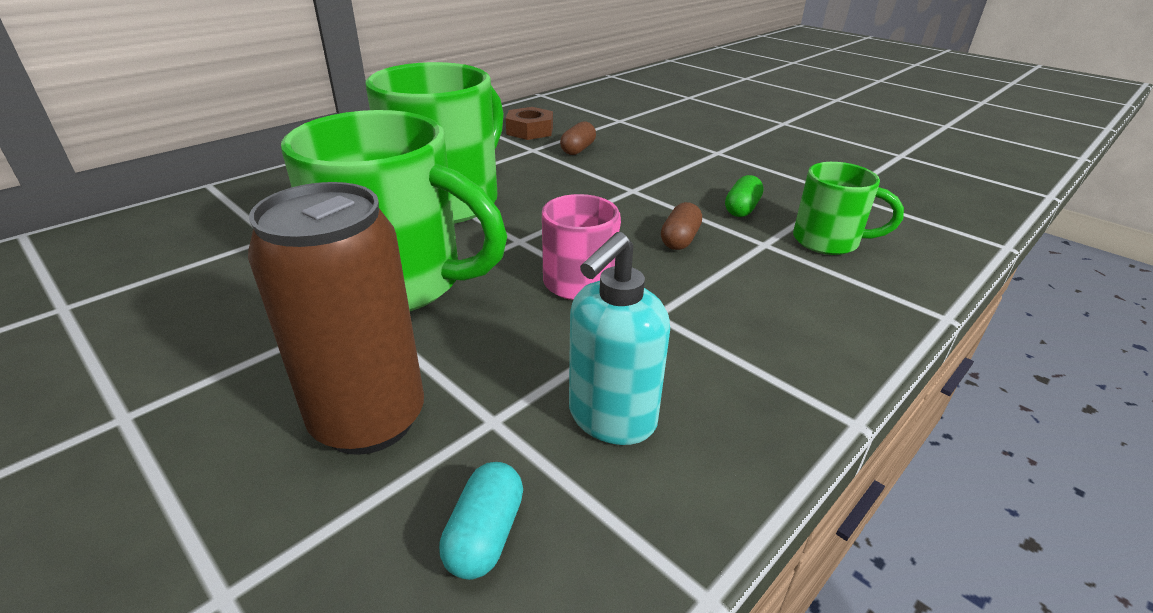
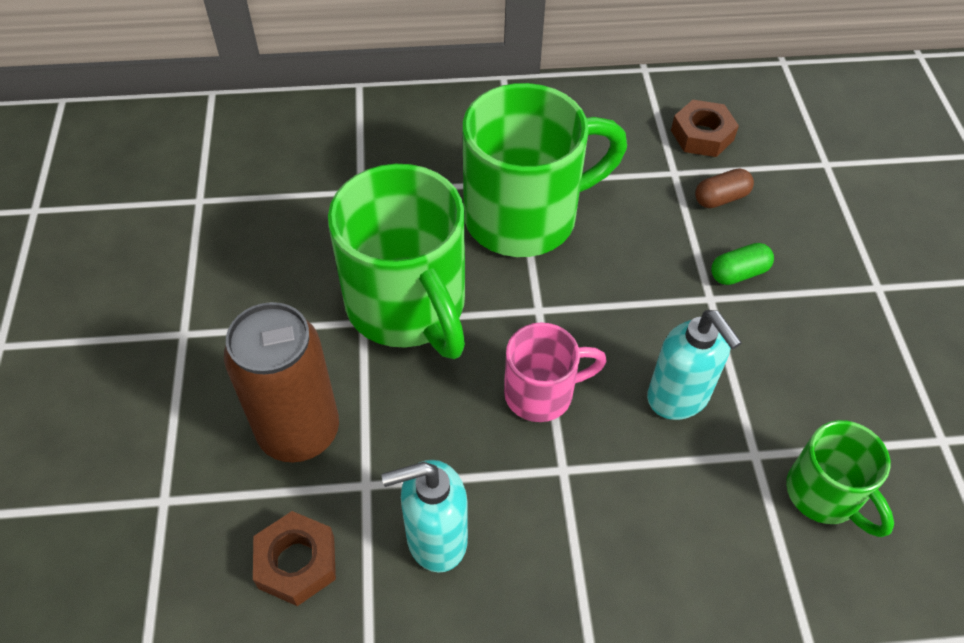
camera: 40 degrees right, 20 degrees up
turquoise capsule [439,462,523,580] -> brown nut [253,511,336,606]
brown capsule [661,202,702,250] -> turquoise soap dispenser [647,310,742,420]
green capsule [725,175,763,217] -> green capsule moved to [711,243,774,285]

